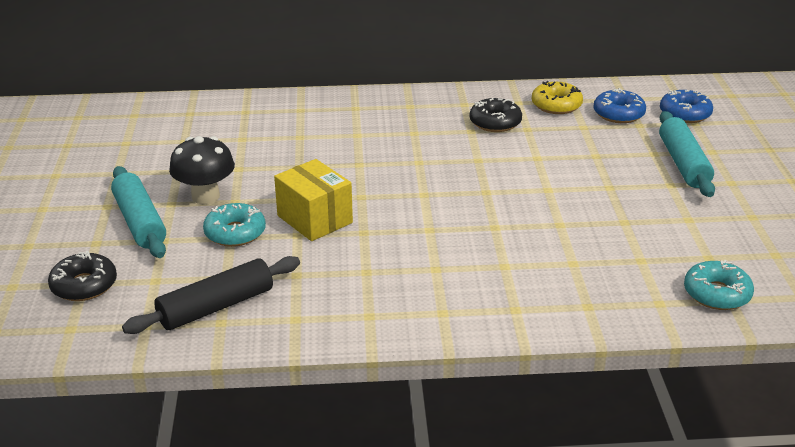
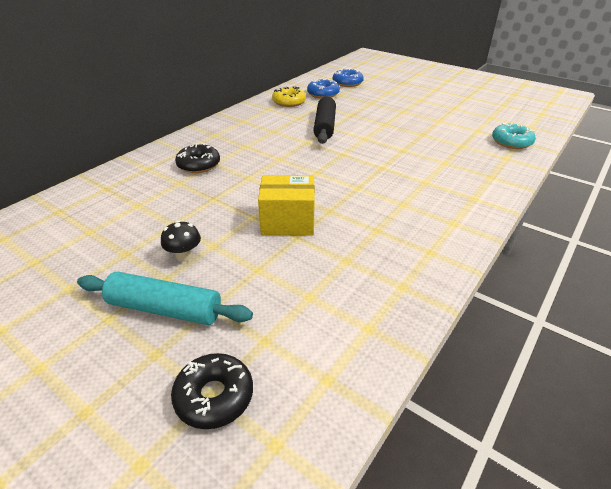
camera: 50 degrees left, 5 degrees up
black rolling pin [122,256,300,334] -> black rolling pin moved to [313,95,336,144]
black mushroom [169,136,235,204] -> black mushroom [161,221,201,262], size x0.61
turquoise donut [203,203,266,247] -> none
black donut [470,98,522,132] -> black donut moved to [175,143,220,173]
turquoise rolling pin [659,111,715,197] -> none

